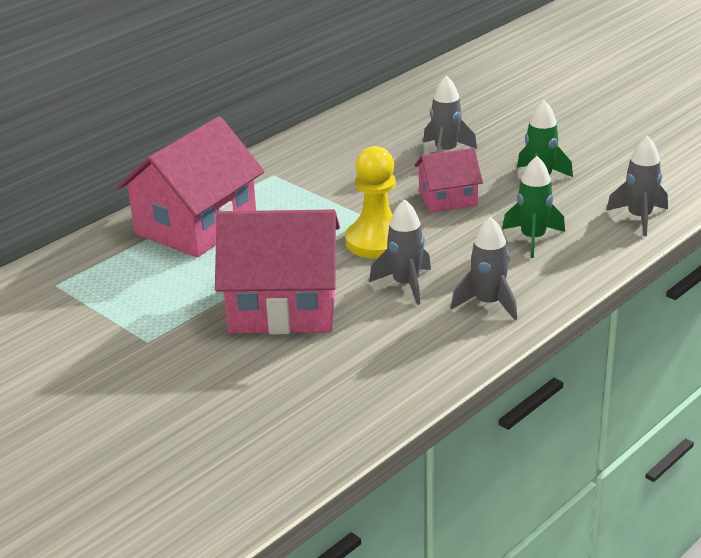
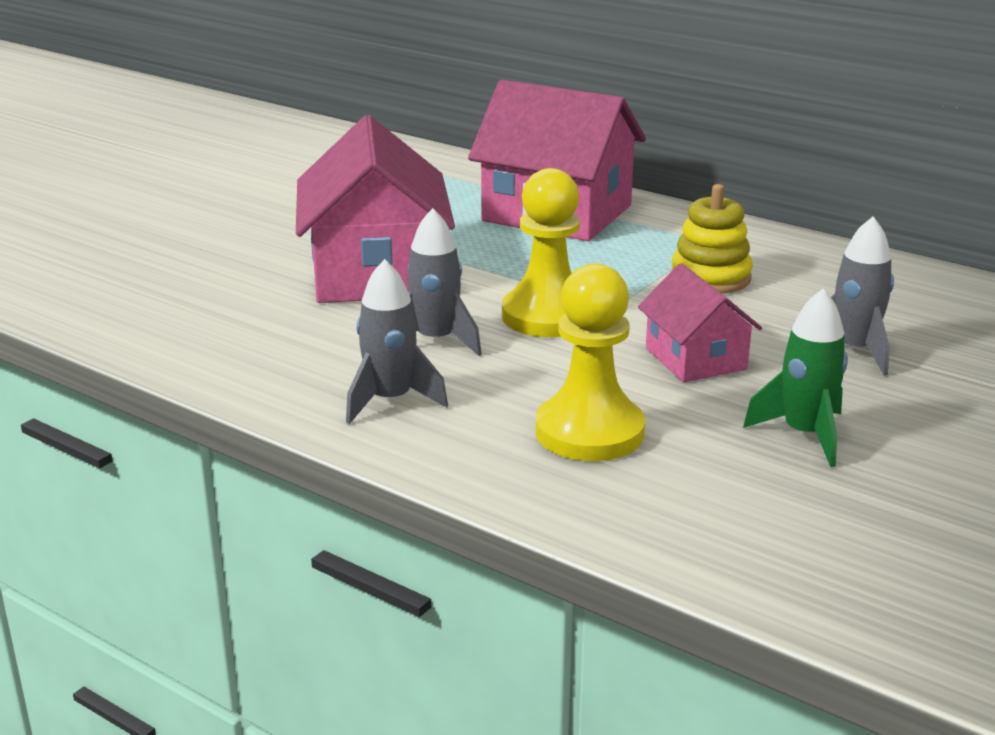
camera: 80 degrees right, 5 degrees down
green rocket [502,156,565,258] -> yellow pawn [536,263,645,461]
grey rocket [606,136,668,236] -> none
none -> yellow stacking toy [671,184,753,294]

